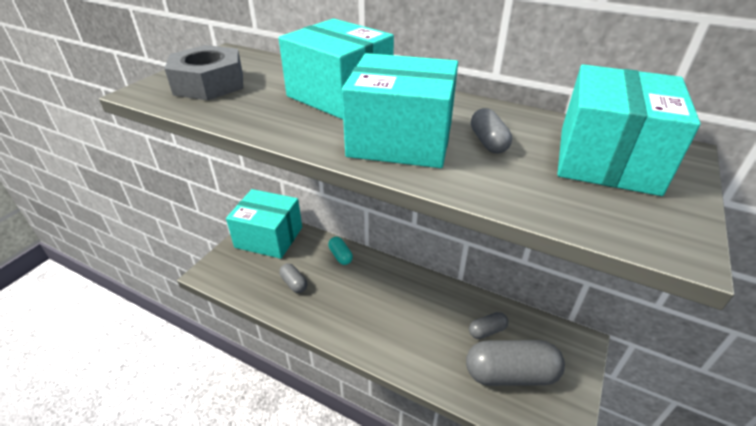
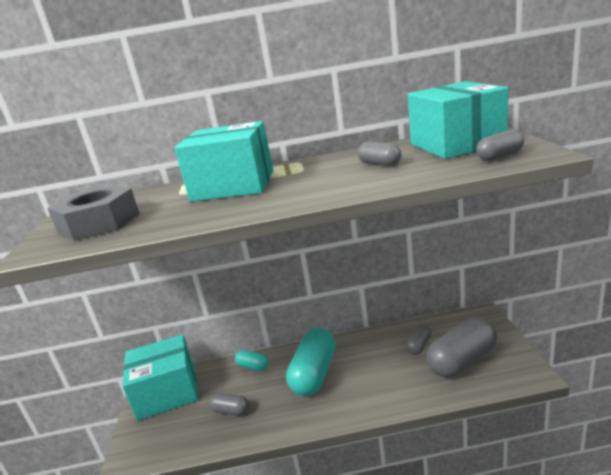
camera: 30 degrees left, 15 degrees down
turquoise box [342,53,458,168] -> none
none -> turquoise capsule [286,328,336,396]
none -> grey capsule [476,130,524,161]

